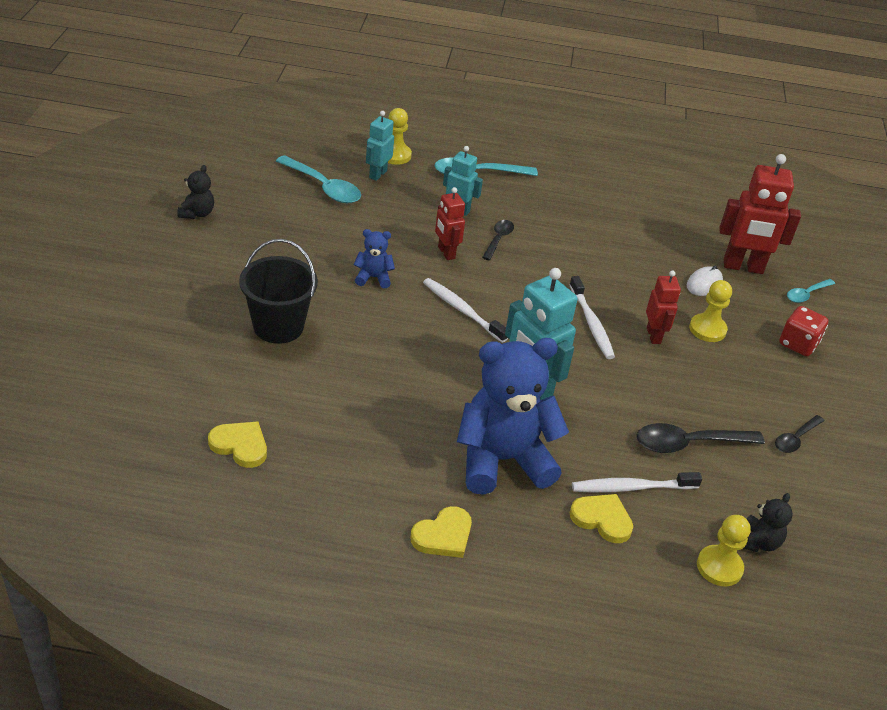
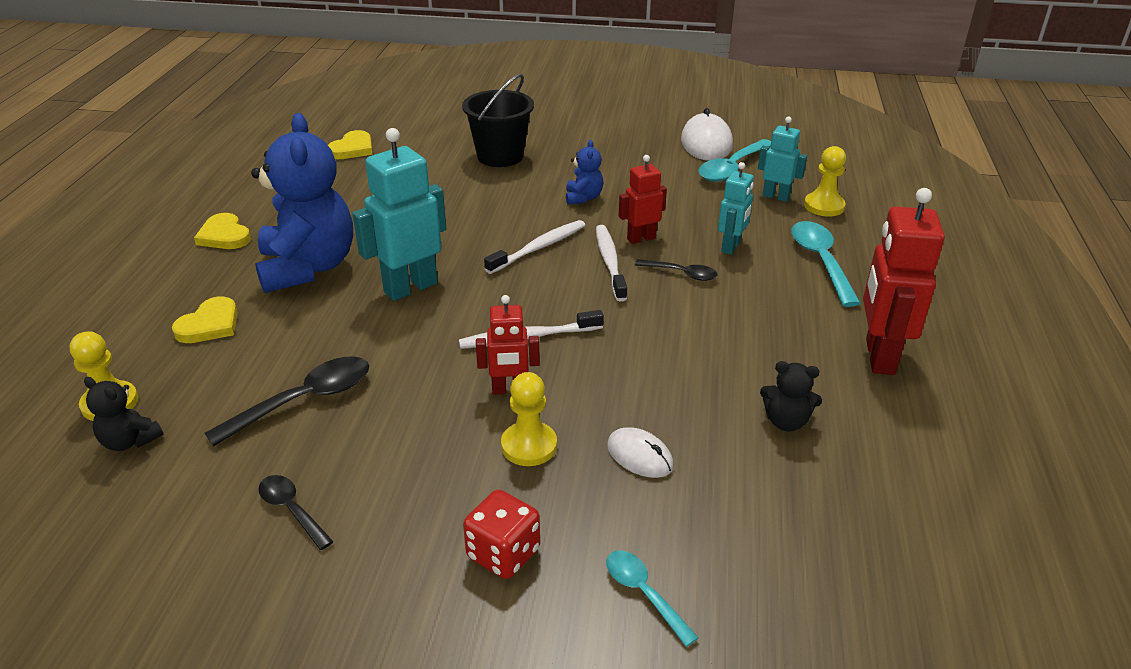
camera: 95 degrees right, 5 degrees down
black teddy bear [177,165,214,219] -> black teddy bear moved to [760,361,822,432]
white toothbrush [572,472,702,493] -> white toothbrush moved to [596,225,627,301]
black spoon [637,423,765,453] -> black spoon turned 60 degrees clockwise [205,356,369,446]
red robot [719,154,801,274] -> red robot moved to [863,188,945,375]
none -> white mouse [681,108,733,161]

